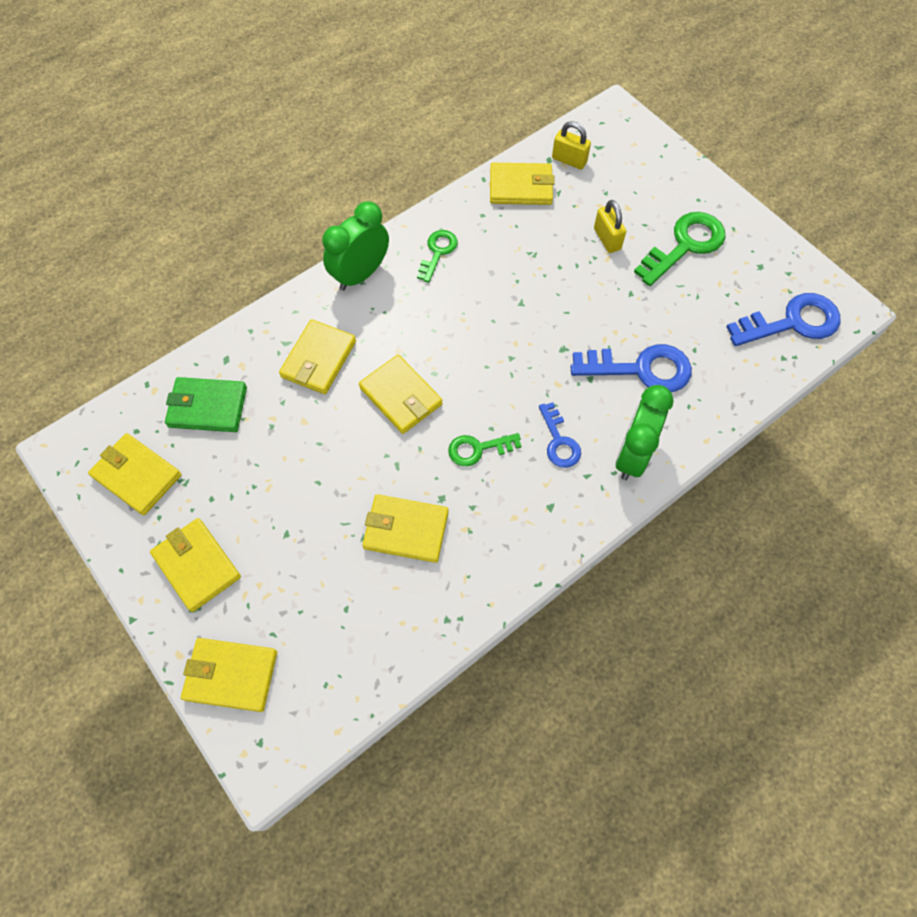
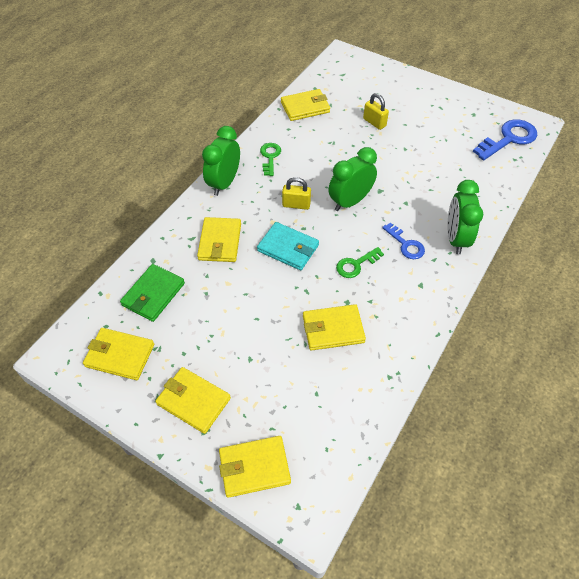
camera: 20 degrees left, 10 degrees down
green wallet [165,377,247,432] -> green wallet turned 45 degrees counterclockwise [120,264,185,322]
yellow wallet [359,354,443,434] -> turquoise wallet [257,222,319,270]
yellow padlock [552,121,591,170] -> yellow padlock moved to [282,177,311,210]
blue key [571,344,692,393] -> none
green key [634,212,726,286] -> none
none -> green clock [329,147,377,211]

